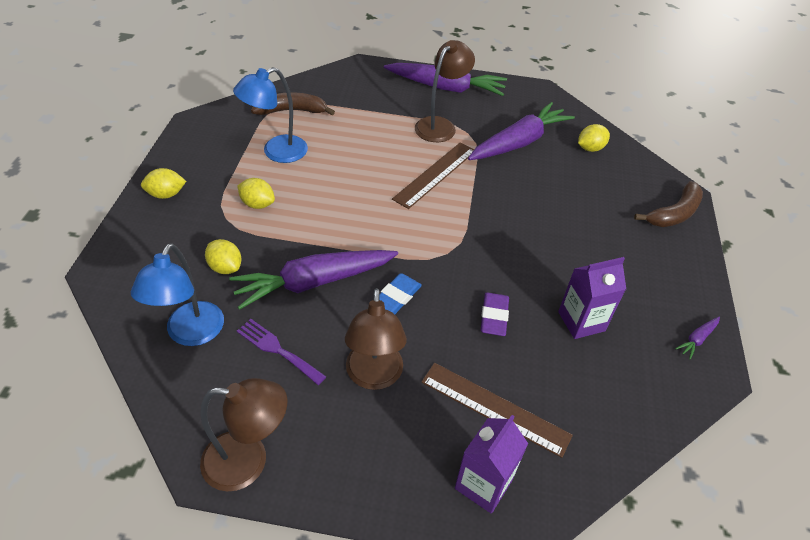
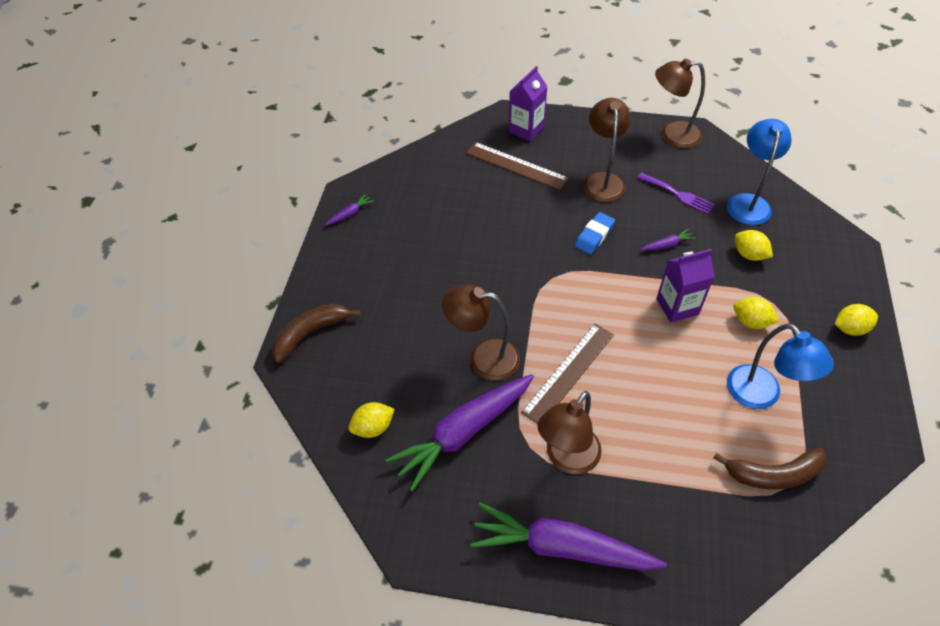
camera: 175 degrees left, 5 degrees up
purple carrot [229,250,398,310] -> purple carrot [641,229,696,251], size x0.40
blue lamp [233,67,308,163] -> blue lamp turned 90 degrees clockwise [727,323,834,409]
purple eraser [481,292,509,336] -> none
purple carton [558,257,626,339] -> purple carton moved to [656,249,715,323]
none -> brown lamp [442,284,520,381]

